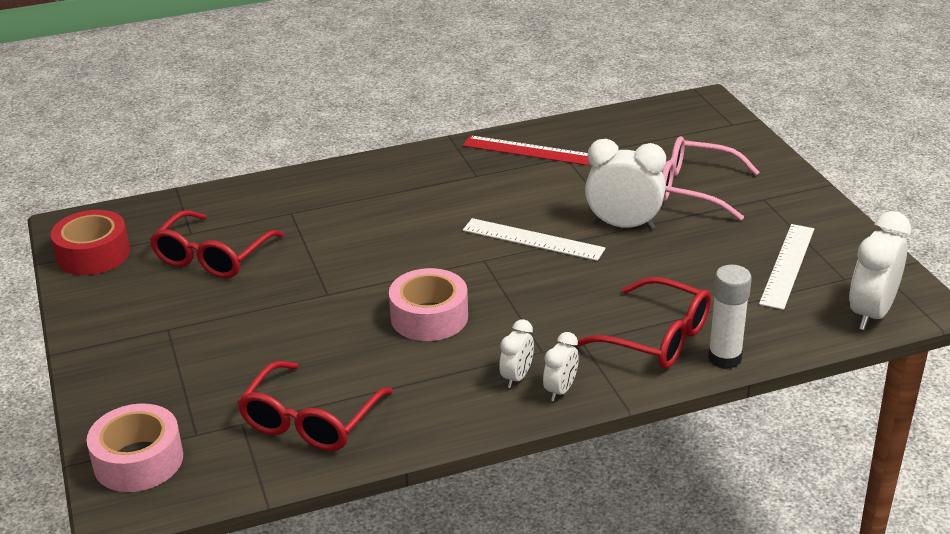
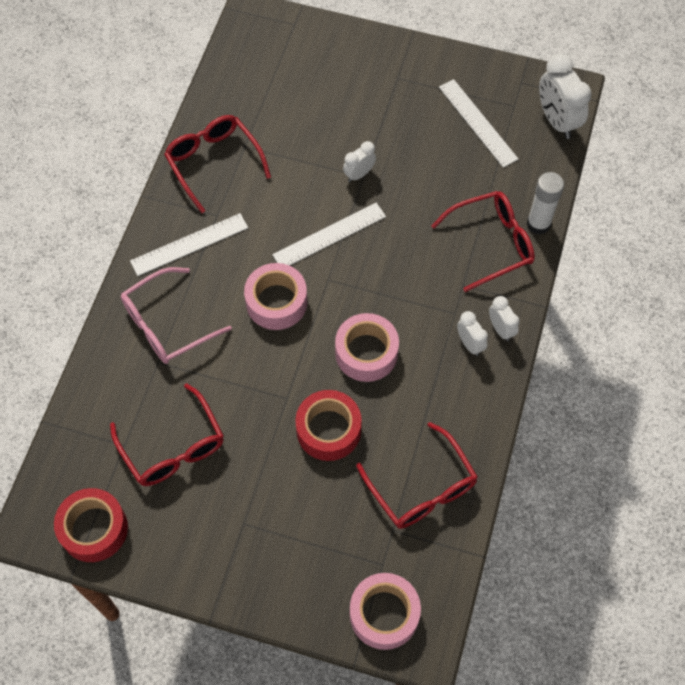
camera: 55 degrees left, 30 degrees up
red ruler [463,135,589,165] -> red glasses [164,115,271,213]
white clock [585,139,666,230] -> white clock [343,141,376,182], size x0.55
pink glasses [662,136,759,221] -> pink glasses moved to [121,267,232,364]
none -> white ruler [130,213,248,276]
none -> pink tape [244,263,307,330]
none -> red tape [296,390,362,461]

